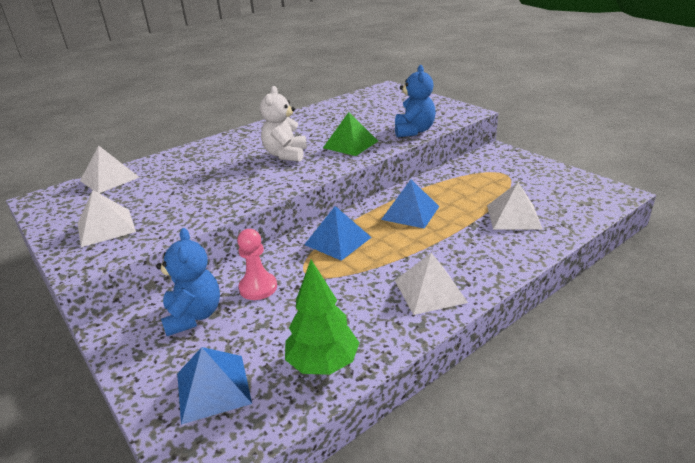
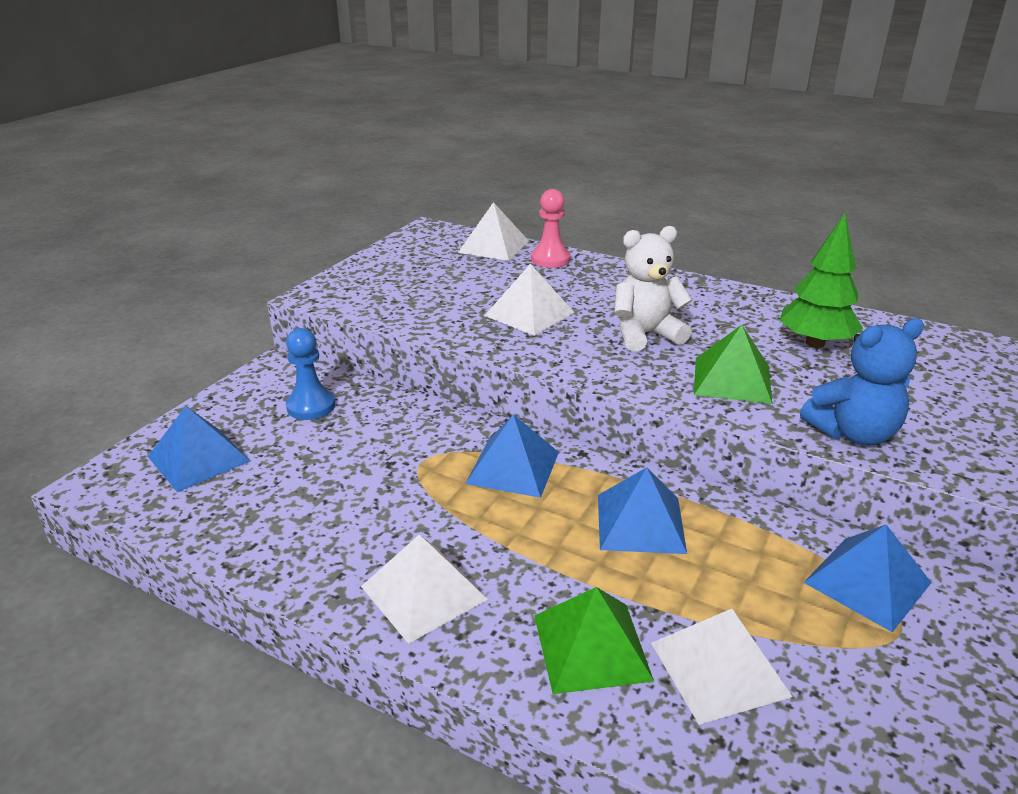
camera: 65 degrees right, 0 degrees up
white pyramid [77,190,136,247] -> white pyramid moved to [484,264,575,336]
blue teddy bear [156,228,220,336] -> blue pawn [286,328,335,420]
pink pawn [237,229,277,300] -> pink pawn moved to [531,189,571,268]
green tree [285,260,359,375] -> green tree moved to [780,213,863,348]
none -> green pyramid [534,587,654,694]
none -> blue pyramid [803,525,931,632]

